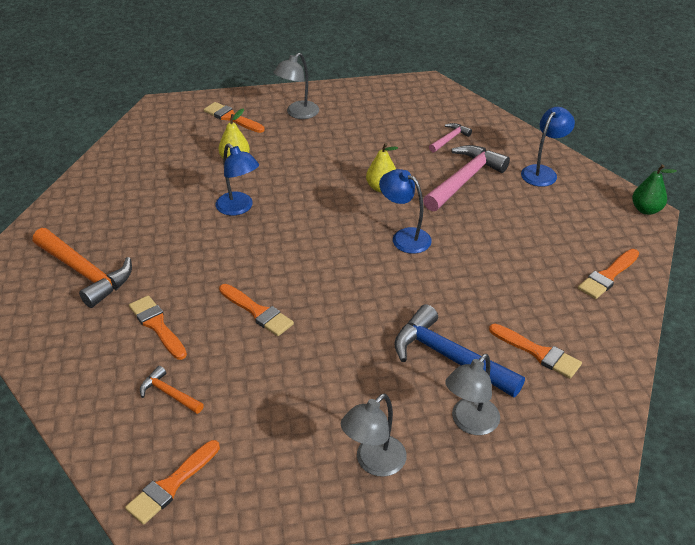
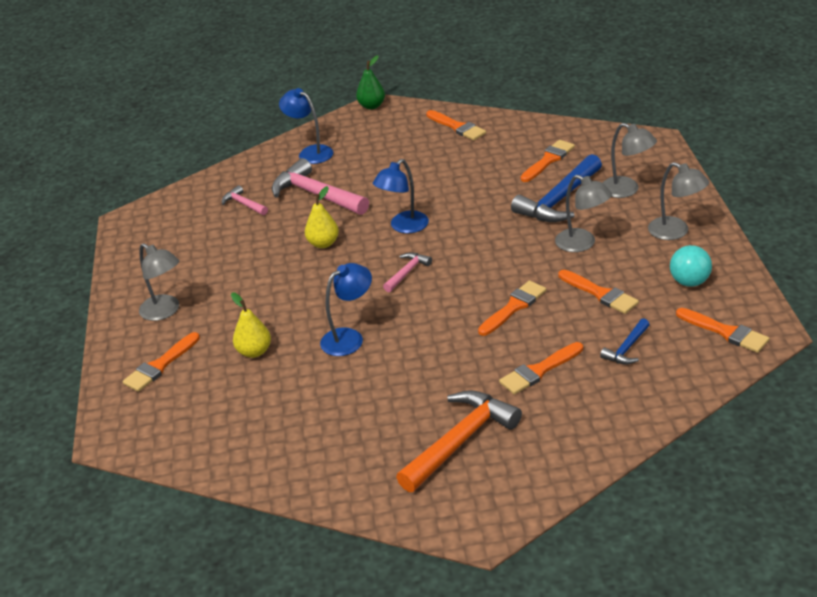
camera: 85 degrees left, 5 degrees down
orange hammer [140,366,204,414] -> blue hammer [600,318,650,364]
none -> pink hammer [383,252,432,292]
none -> grey lamp [555,175,612,252]
none -> orange brush [559,269,639,314]
none -> turquoise ball [670,245,712,287]

